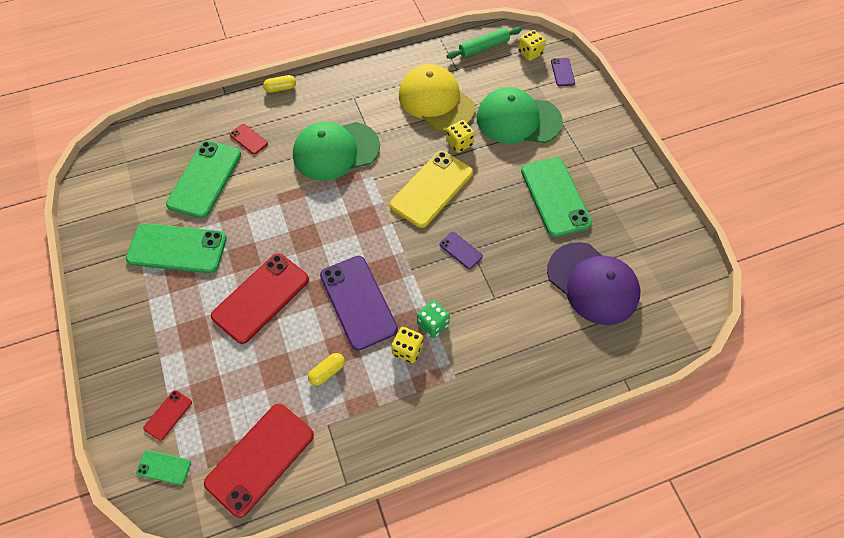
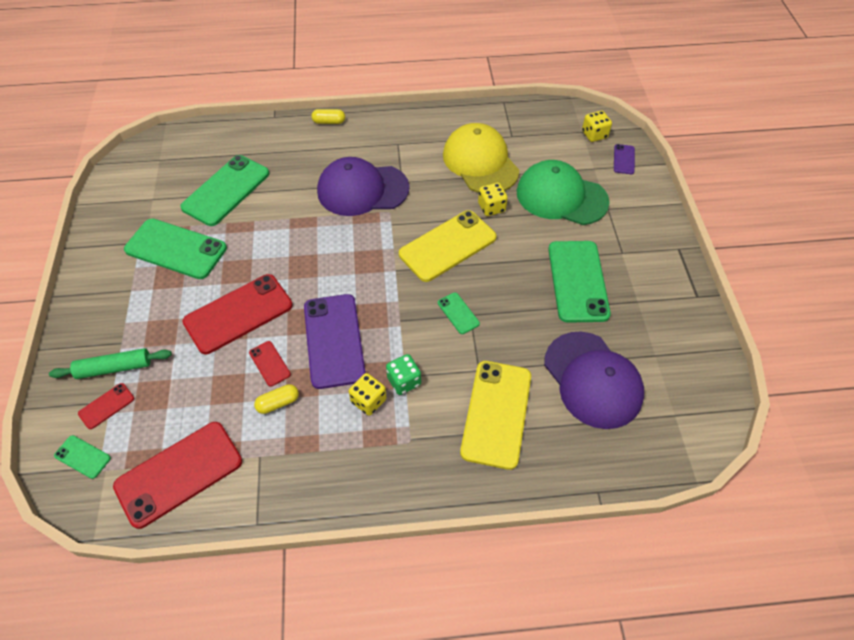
camera: 15 degrees right, 5 degrees down
red phone [230,124,268,155] -> red phone moved to [249,341,291,387]
green cap [293,122,380,181] -> purple cap [317,157,410,216]
purple phone [440,232,483,269] -> green phone [438,292,480,334]
green rolling pin [446,27,522,59] -> green rolling pin moved to [49,348,172,379]
none -> yellow phone [460,361,531,470]

